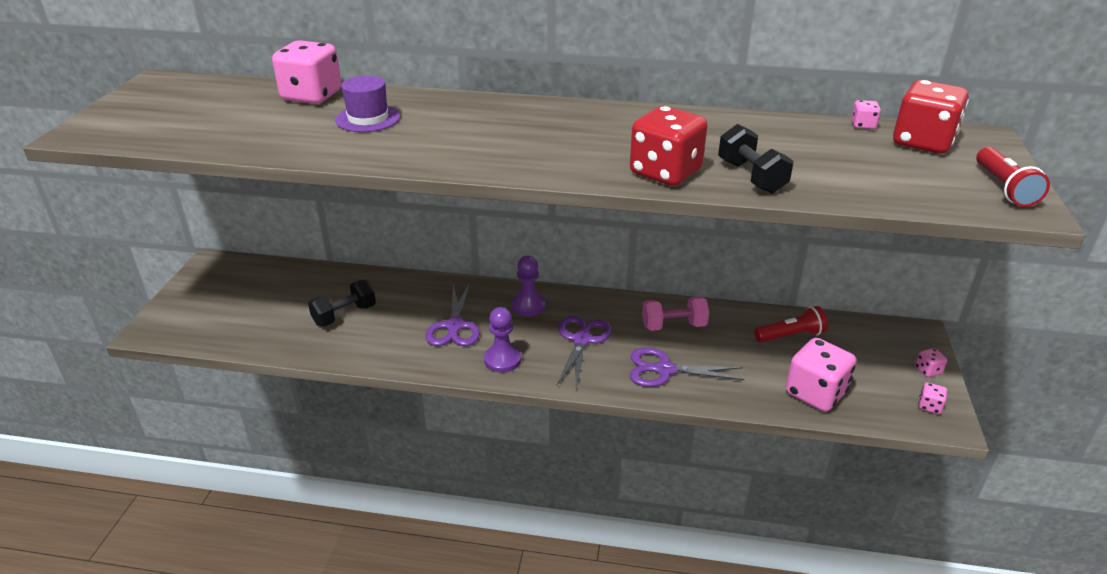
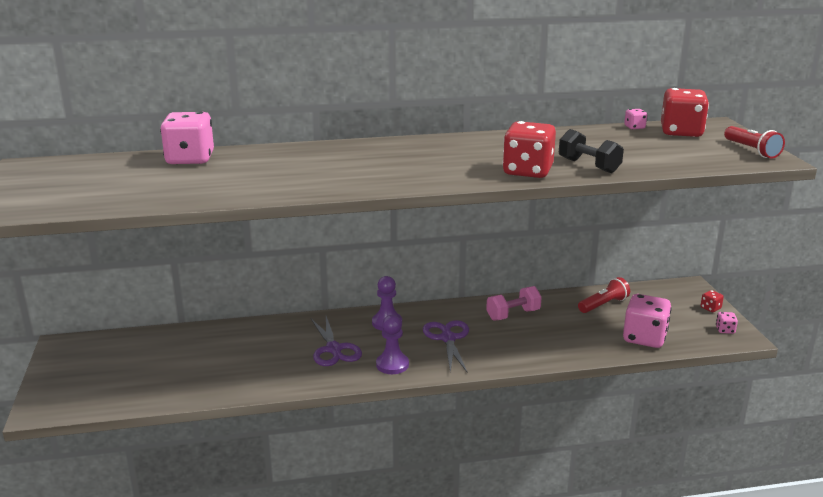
camera: 20 degrees left, 10 degrees down
black dumbbell [308,280,376,327] -> none
purple hat [335,76,401,132] -> none
purple scissors [630,348,745,387] -> none
pink dice [915,348,947,377] -> red dice [701,290,724,312]

